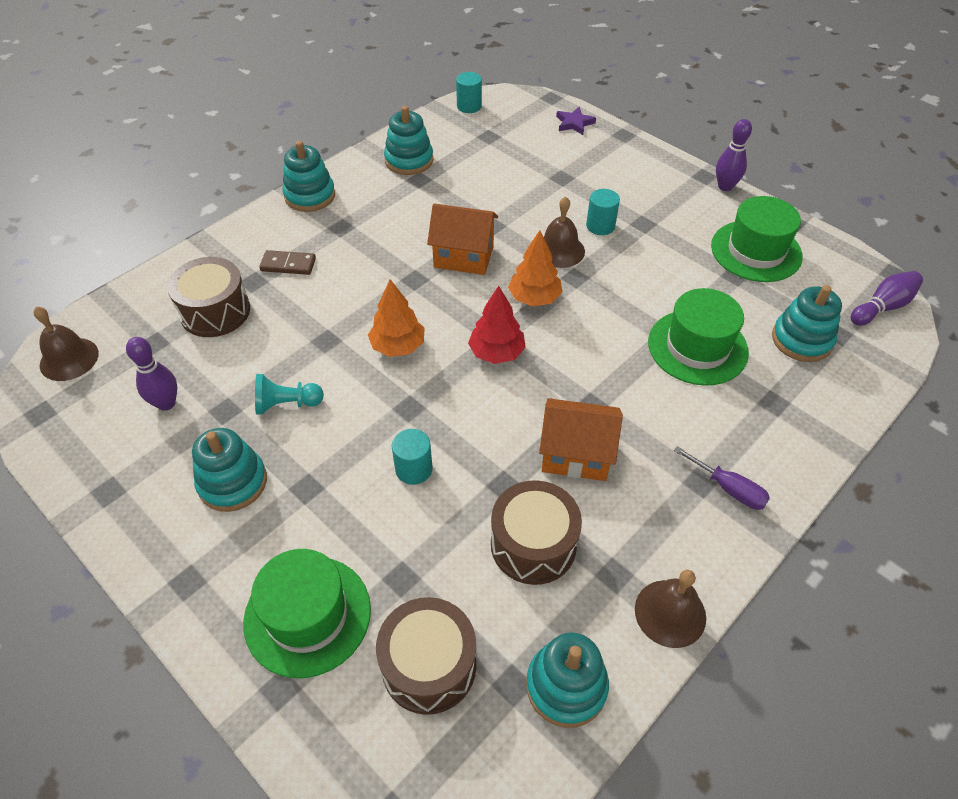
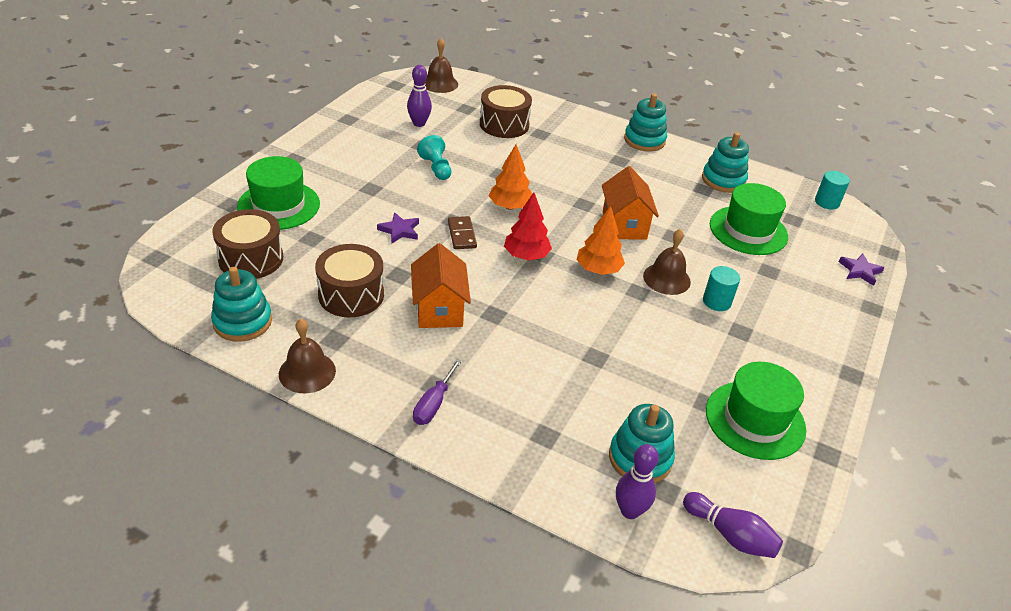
camera: 70 degrees right, 10 degrees down
turquoise stacking toy [192,428,267,512] -> none
brown domino [259,250,316,275] -> brown domino moved to [448,216,477,249]
turquoise cylinder [392,429,432,485] -> purple star [377,212,419,244]
green hat [648,288,749,386] -> green hat moved to [710,183,788,255]
purple bowling pin [716,119,752,191] -> purple bowling pin moved to [616,444,659,519]

